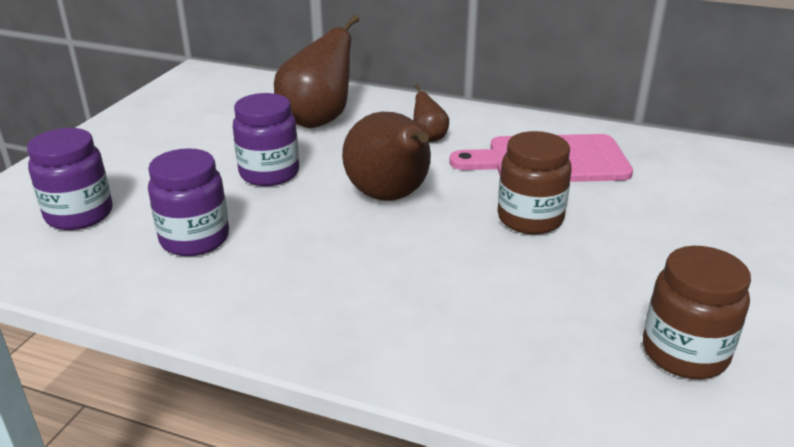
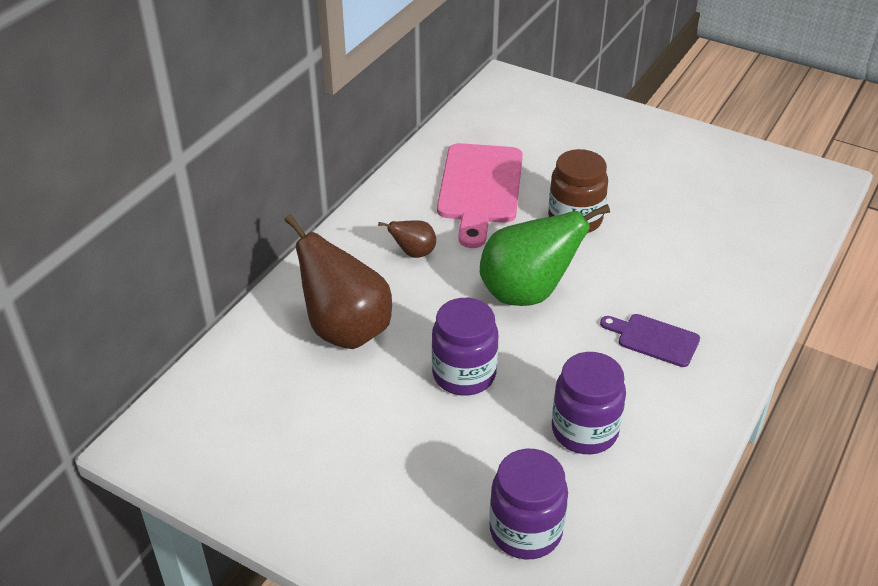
camera: 80 degrees left, 10 degrees up
brown pear [342,112,431,201] -> green pear [480,204,610,306]
brown jar [643,246,751,379] -> none
none -> purple cutting board [600,314,700,367]

